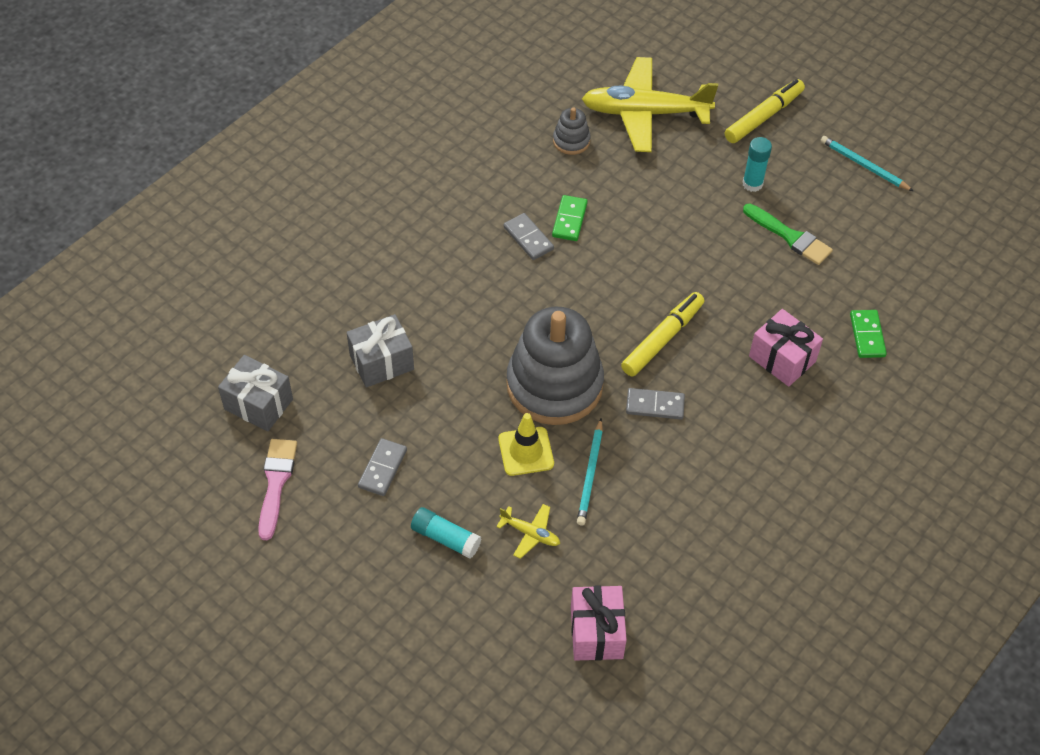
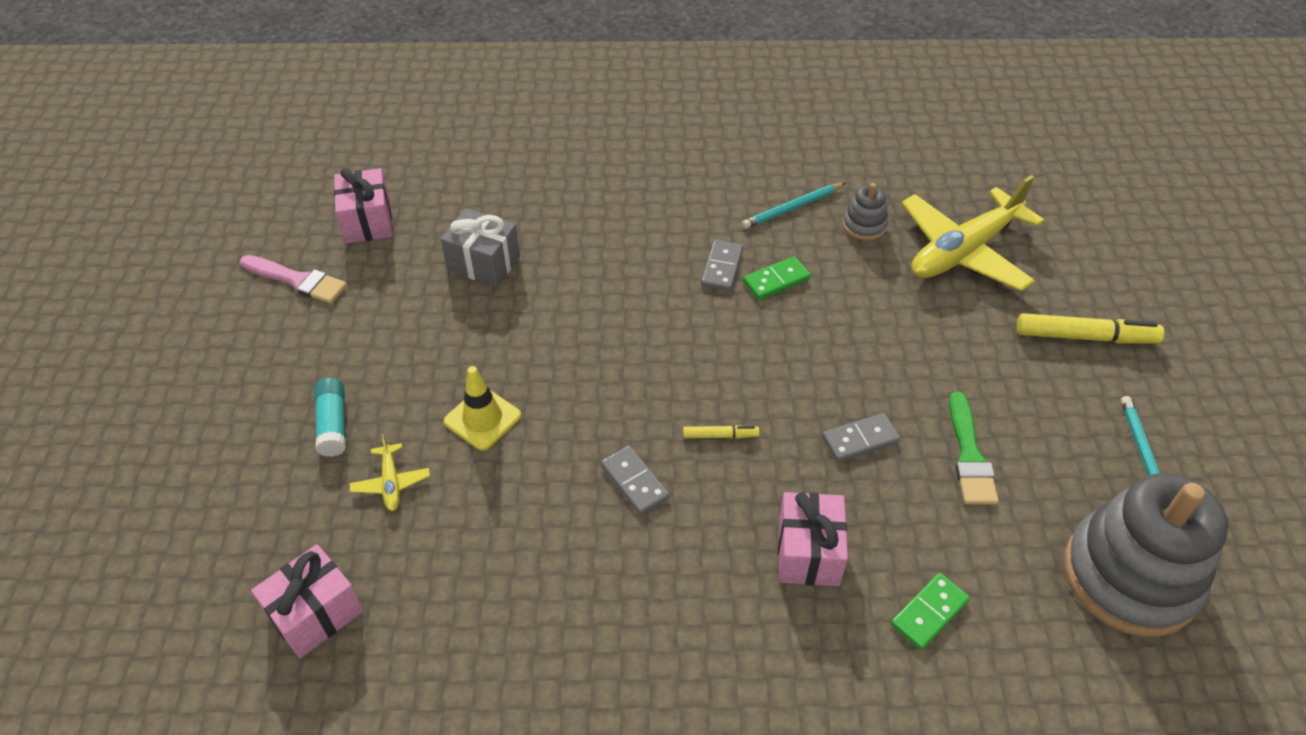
camera: 50 degrees right, 5 degrees down
grey gift [218,355,293,431] -> pink gift [334,168,393,243]
pink brush [258,439,297,540] -> pink brush turned 60 degrees clockwise [240,255,347,304]
grey domino [358,438,407,496] -> grey domino moved to [822,413,900,462]
grey stacking toy [506,307,604,425] -> grey stacking toy moved to [1064,473,1228,637]
turquoise pencil [577,419,603,526] -> turquoise pencil moved to [742,183,845,229]
yellow plane [582,57,718,152] -> yellow plane turned 90 degrees counterclockwise [901,175,1044,291]
yellow marker [621,292,704,377] -> yellow marker [683,425,759,438], size x0.51
turquoise glue stick [743,137,772,192] -> none

